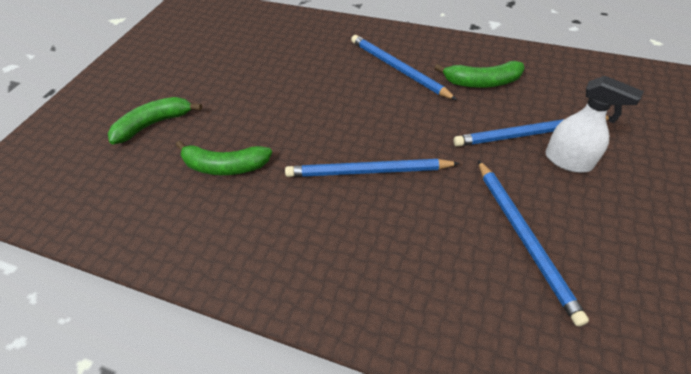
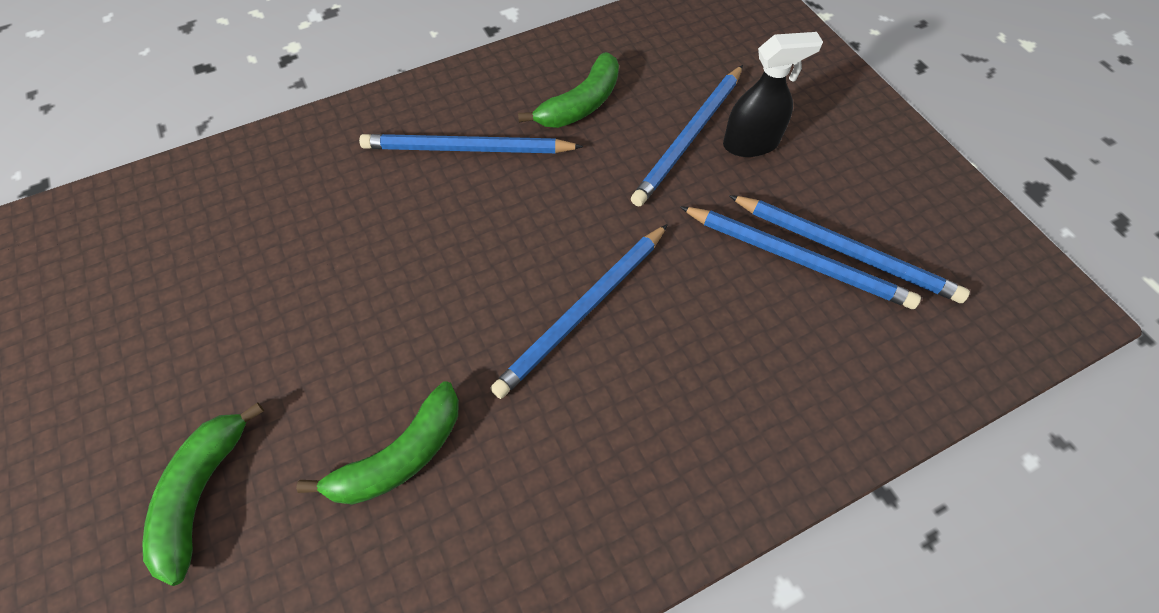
camera: 50 degrees left, 10 degrees up
white spray bottle [545,76,644,173] -> black spray bottle [723,32,823,157]
none -> blue pencil [729,195,970,303]

